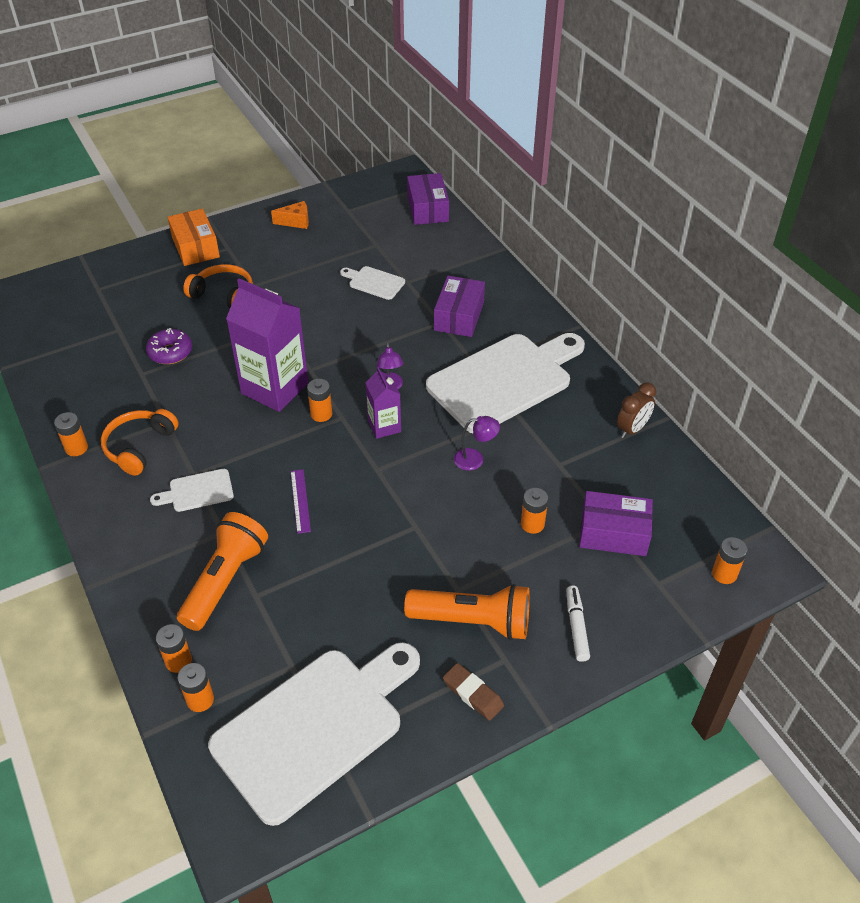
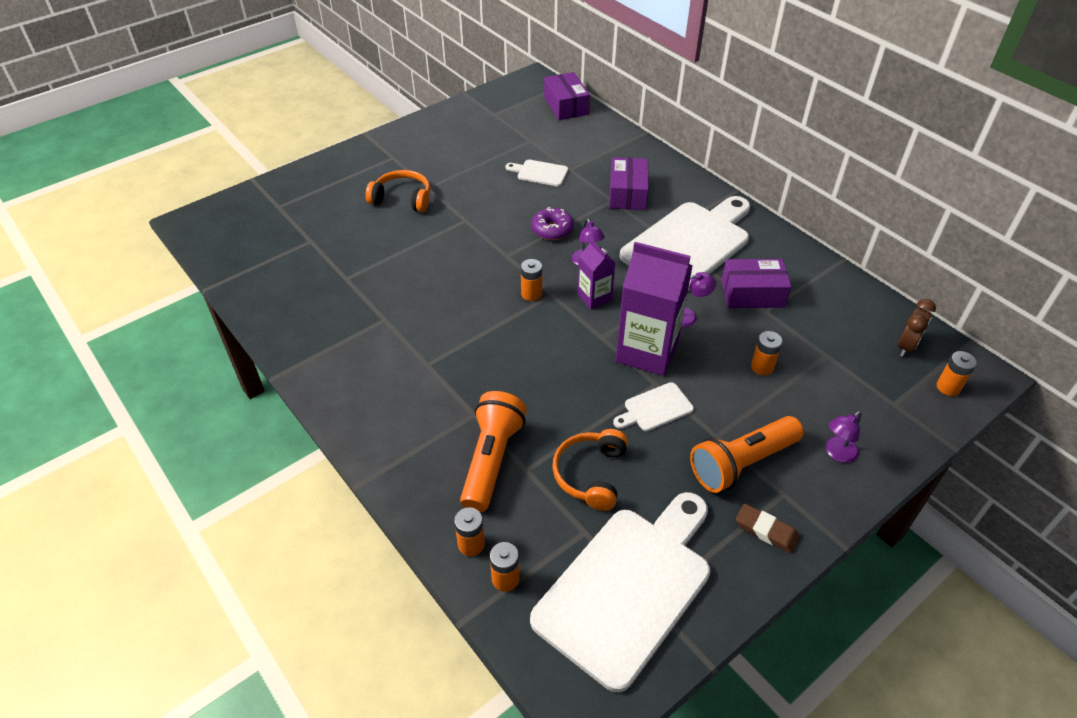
camera: 10 degrees left, 0 degrees up
orange battery [54,412,88,456] -> none
orange headphones [101,409,179,476] -> orange headphones moved to [552,429,628,511]
purple donut [146,328,192,364] -> purple donut moved to [531,207,574,240]
white cutting board [150,469,234,512] -> white cutting board moved to [613,382,694,431]
orange box [167,208,220,266] -> none
purple carton [226,278,309,412] -> purple carton moved to [615,242,693,376]
orange cheese [271,201,309,229] -> none
purple ruler [291,469,311,534] -> none
orange flashlight [404,584,530,640] -> orange flashlight turned 150 degrees clockwise [690,416,804,493]
white marker [566,586,590,662] -> purple lamp [826,411,861,463]
purple box [579,491,653,556] -> purple box moved to [721,259,792,308]
brown clock [617,382,656,438] -> brown clock moved to [898,299,936,357]

